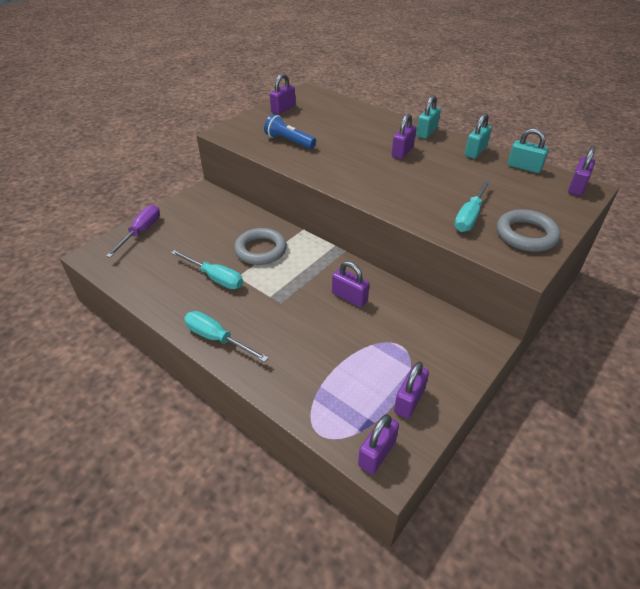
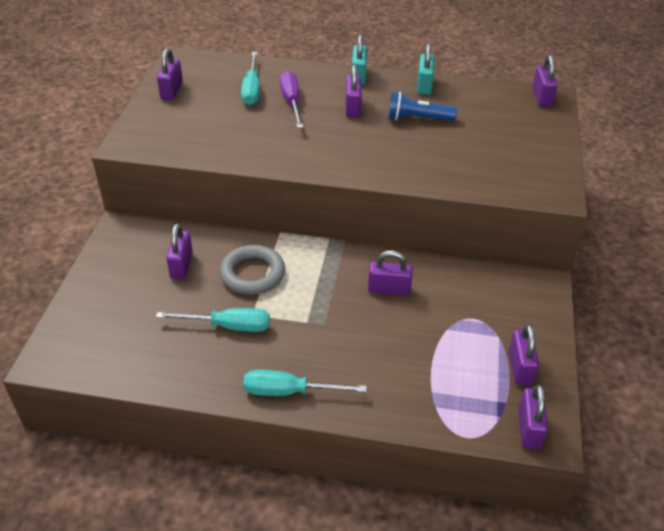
camera: 30 degrees left, 0 degrees up
purple screwdriver [106,205,160,258] -> purple screwdriver moved to [280,71,304,128]
blue flashlight [264,114,316,149] -> blue flashlight moved to [388,92,457,121]
turquoise screwdriver [454,179,491,232] -> turquoise screwdriver moved to [241,52,260,105]
grey ring [497,209,561,252] -> none
turquoise padlock [508,128,549,173] -> none
none -> purple padlock [166,223,193,279]

